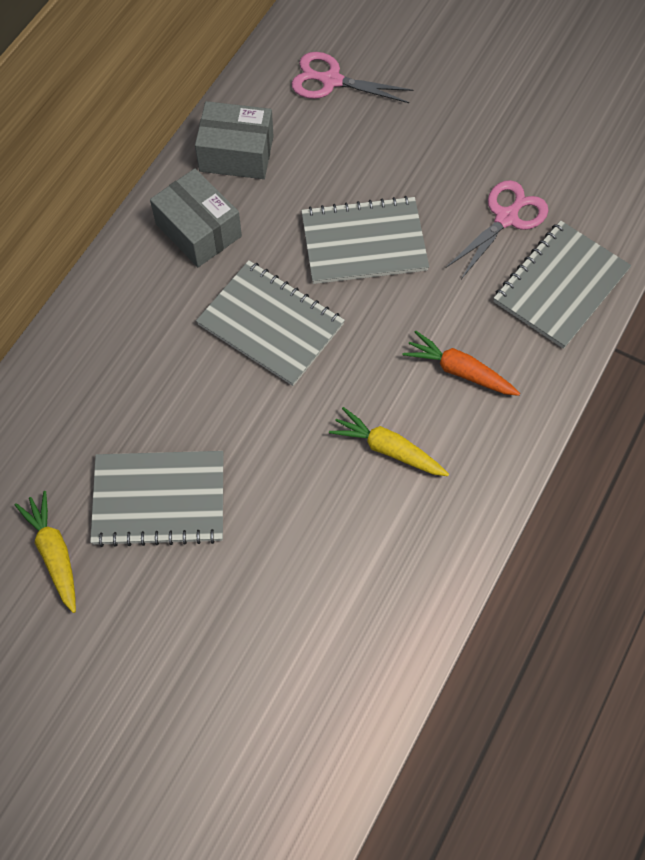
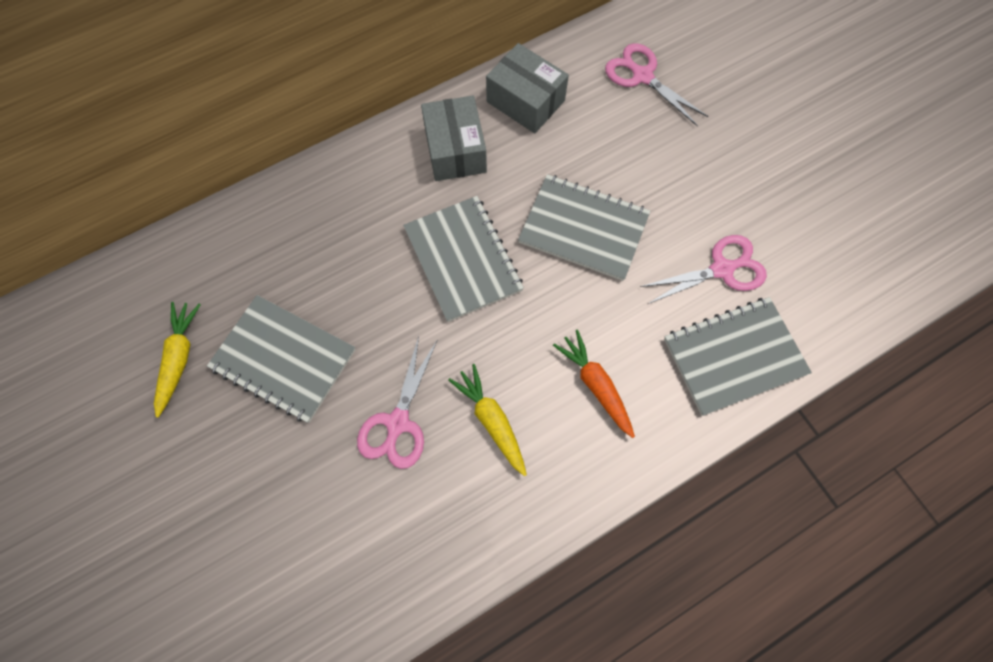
camera: 30 degrees right, 5 degrees up
none -> pink scissors [357,336,437,469]

